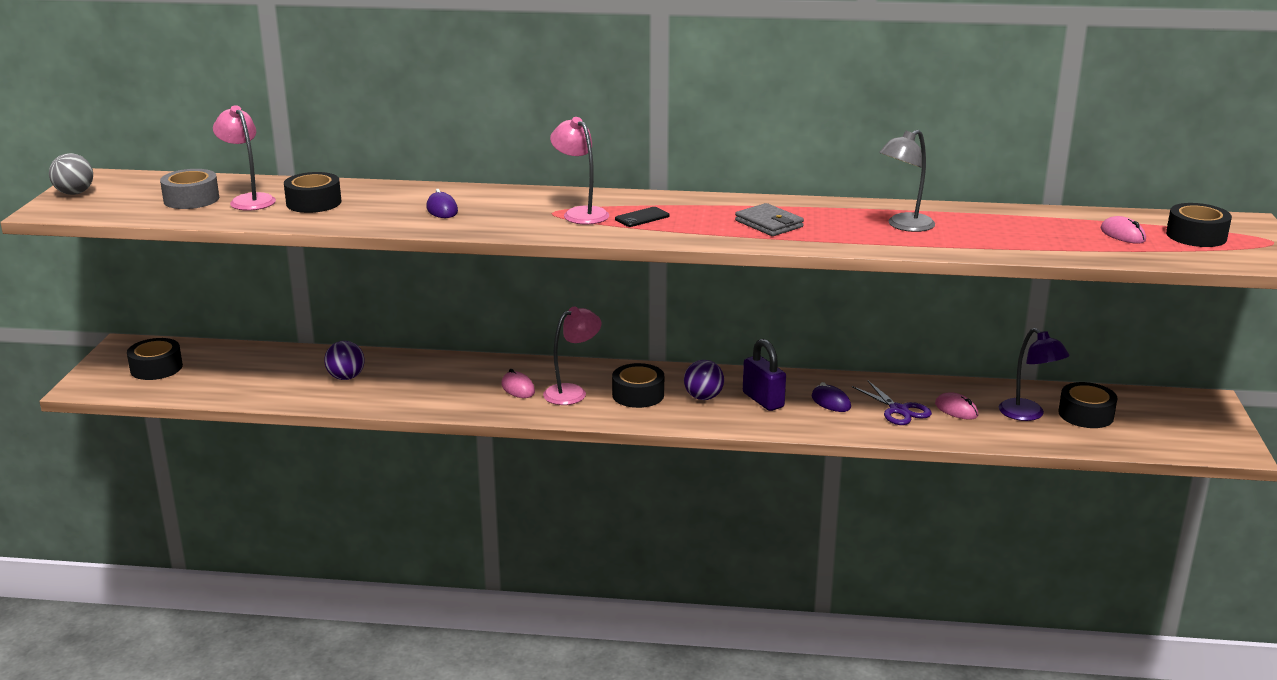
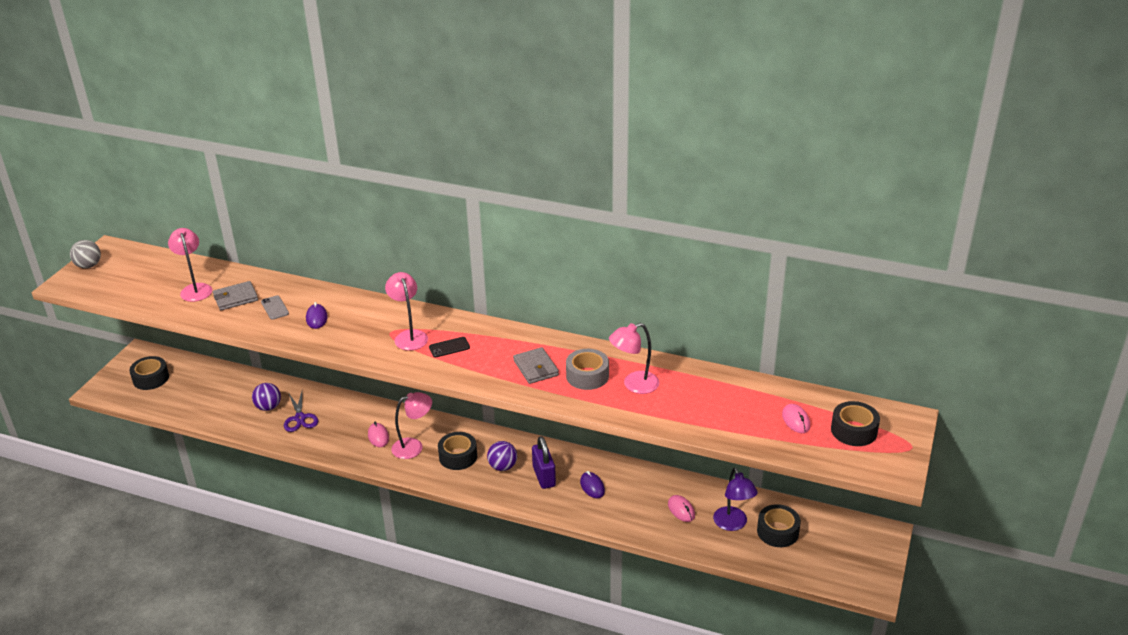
camera: 15 degrees right, 10 degrees up
grey tape [160,169,219,209] -> grey tape moved to [566,349,609,390]
black tape [284,172,341,213] -> grey wallet [213,281,258,310]
purple scissors [852,380,932,425] -> purple scissors moved to [284,392,318,432]
grey lamp [879,130,935,232] -> pink lamp [609,323,659,394]
none -> grey phone [261,295,289,320]

